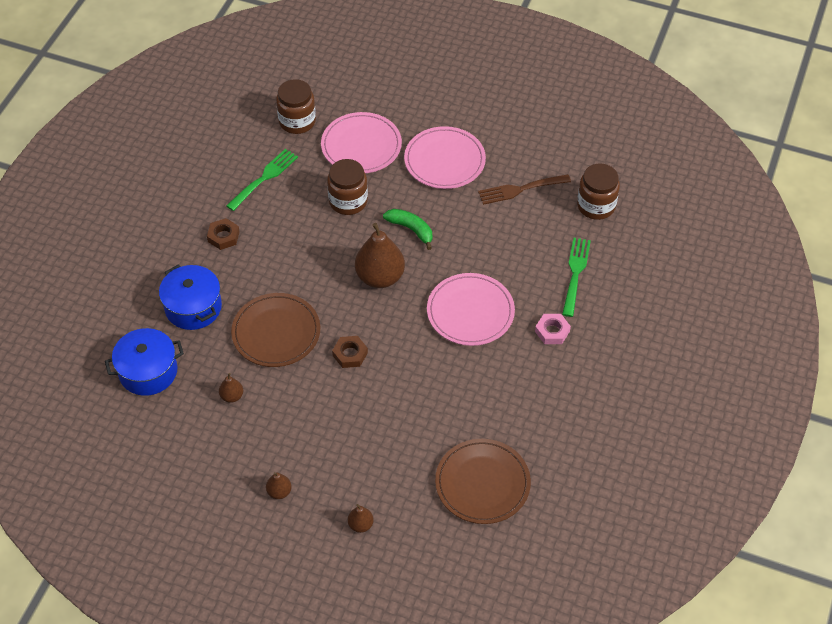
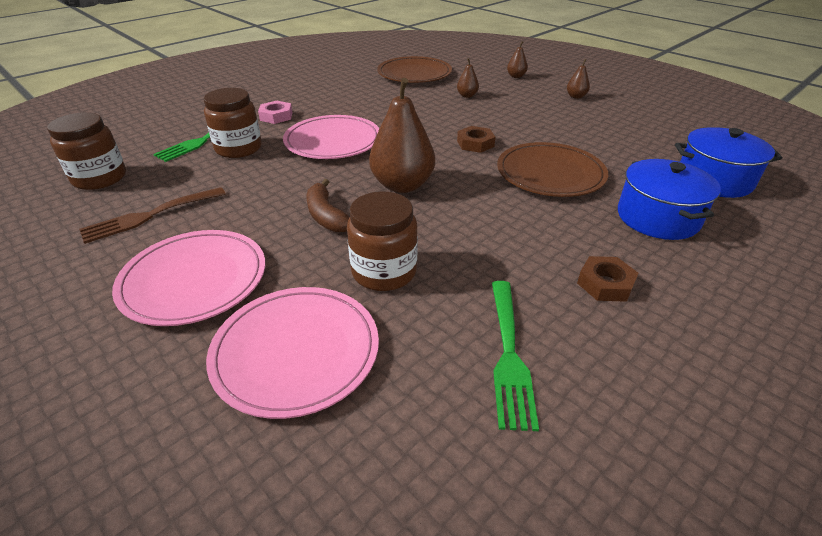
camera: 155 degrees left, 15 degrees down
brown pear [219,373,243,403] -> brown pear moved to [457,58,479,98]
green fork [226,149,298,211] -> green fork turned 60 degrees counterclockwise [492,281,539,431]
brown jar [276,79,316,134] -> brown jar moved to [203,88,262,158]
green banana [383,209,432,250] -> brown banana [307,179,350,232]
brown fork [478,174,571,205] -> brown fork turned 135 degrees clockwise [79,187,226,244]

